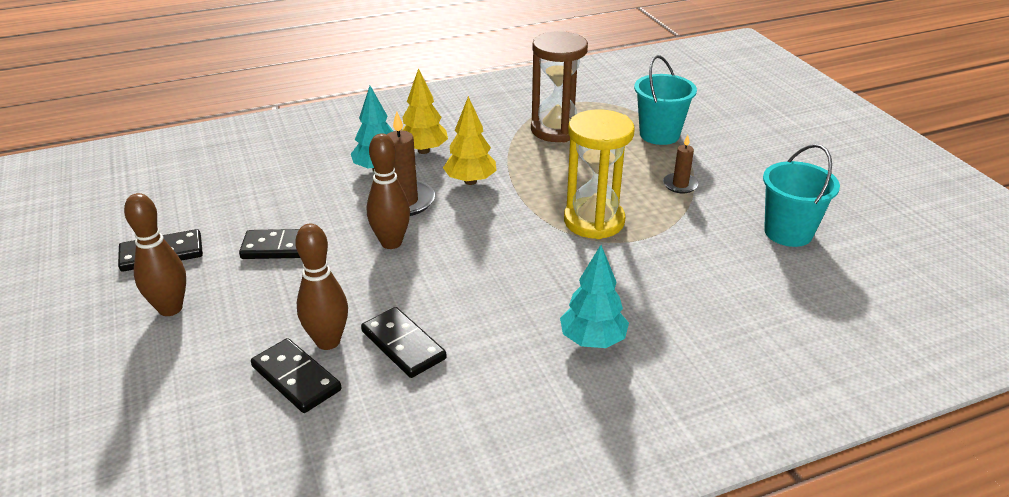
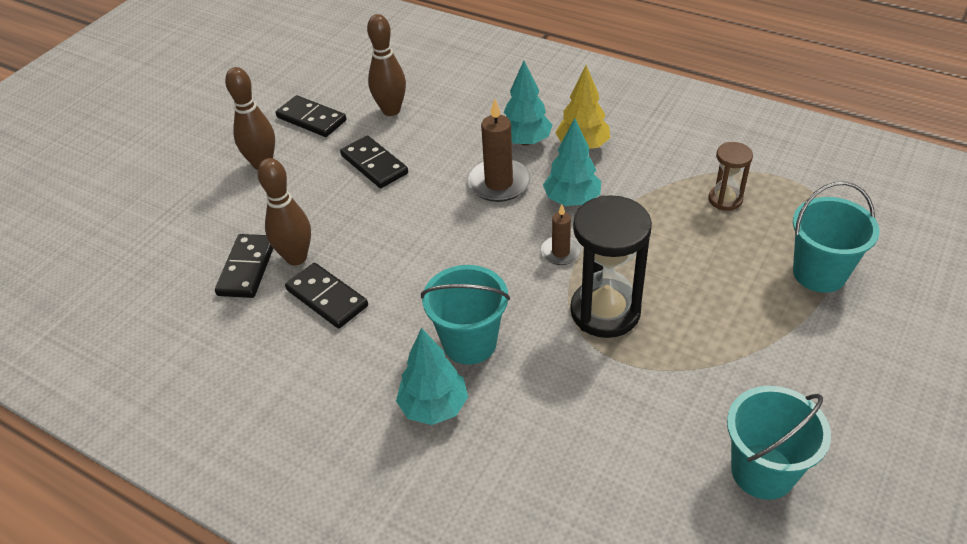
camera: 55 degrees right, 10 degrees up
black domino [361,307,447,378] -> black domino turned 60 degrees counterclockwise [285,263,368,329]
brown bowling pin [367,134,410,249] -> brown bowling pin moved to [367,14,406,116]
yellow tree [443,96,497,185] -> turquoise tree [543,118,601,206]
brown hourglass [531,31,588,142] -> brown hourglass [708,142,753,211], size x0.54
yellow hourglass [564,109,635,239] -> black hourglass [570,195,652,338]
brown candle [663,135,699,193] -> brown candle moved to [541,205,581,265]
none -> turquoise bucket [421,265,510,365]

